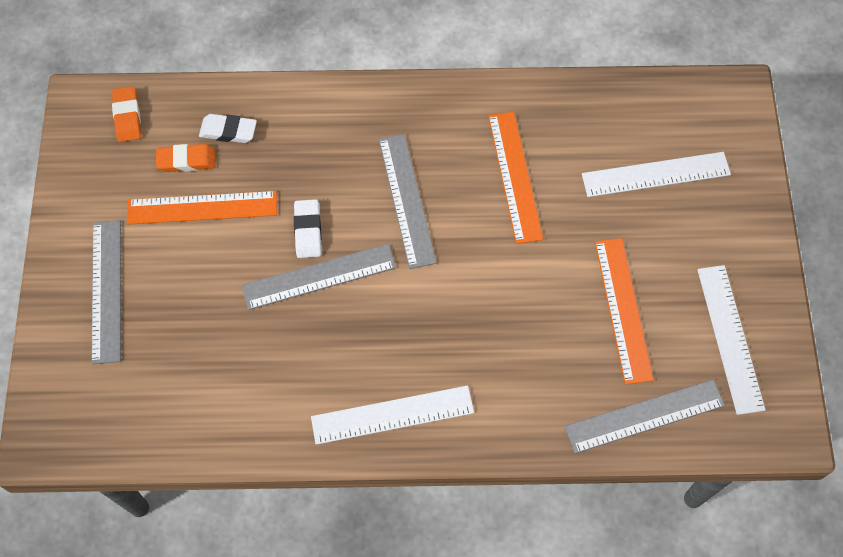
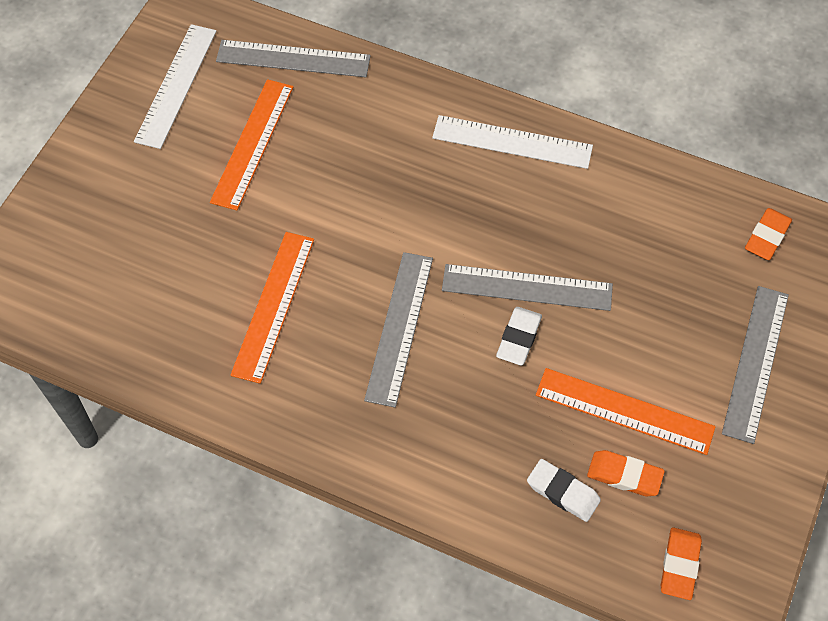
camera: 155 degrees left, 5 degrees down
white ruler [582,152,731,197] -> none
none -> orange eraser [745,208,792,260]

